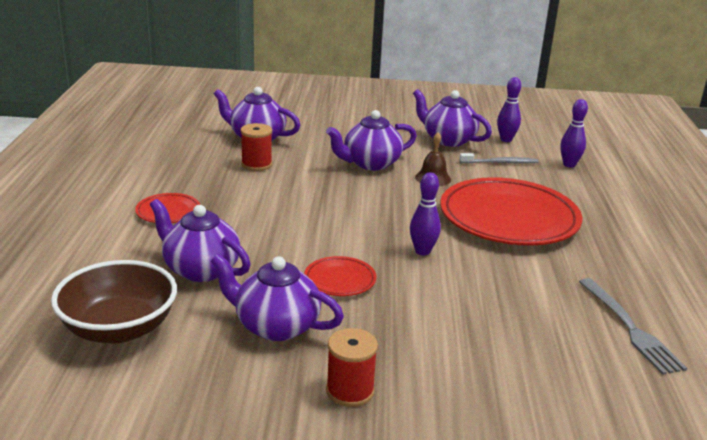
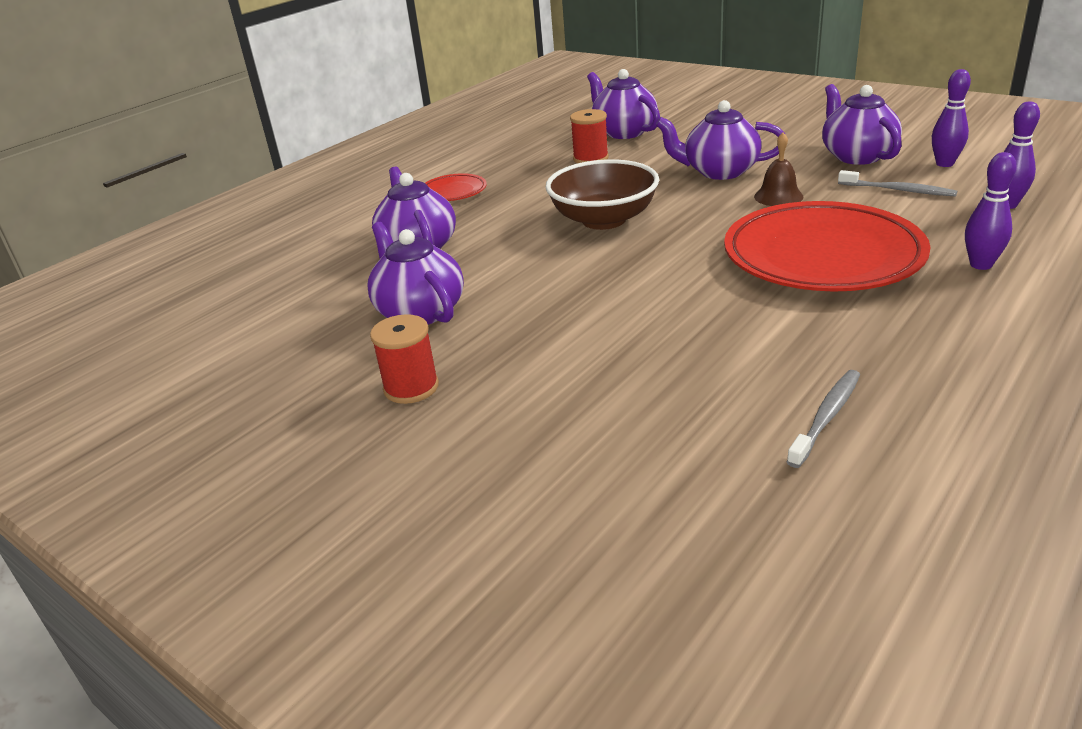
camera: 40 degrees right, 5 degrees up
brown bowl [51,260,177,343] -> brown bowl moved to [546,159,659,230]
red plate [304,256,376,296] -> none
purple bowling pin [410,172,441,255] -> purple bowling pin moved to [965,152,1017,270]
grey fork [579,278,687,375] -> grey toothbrush [787,370,860,468]

